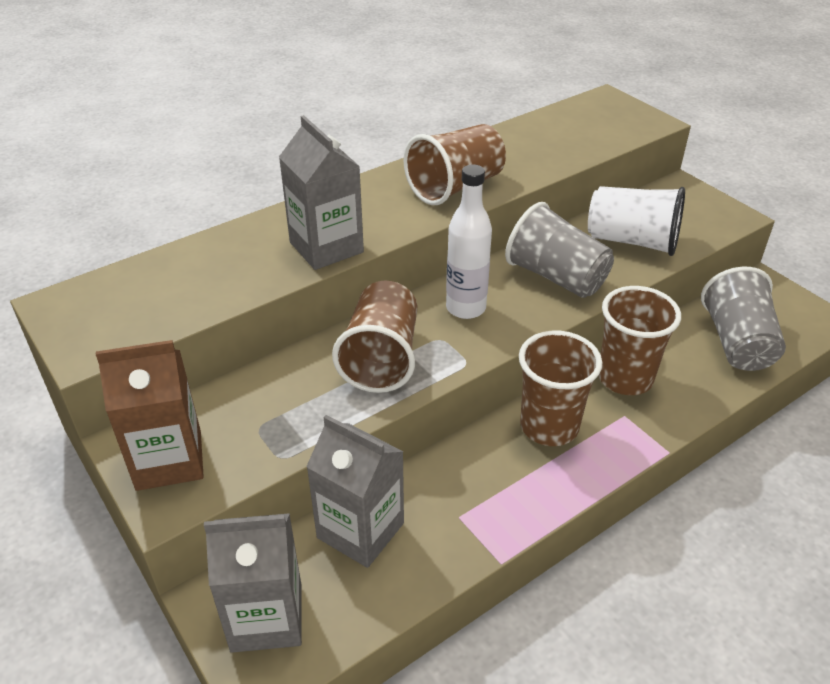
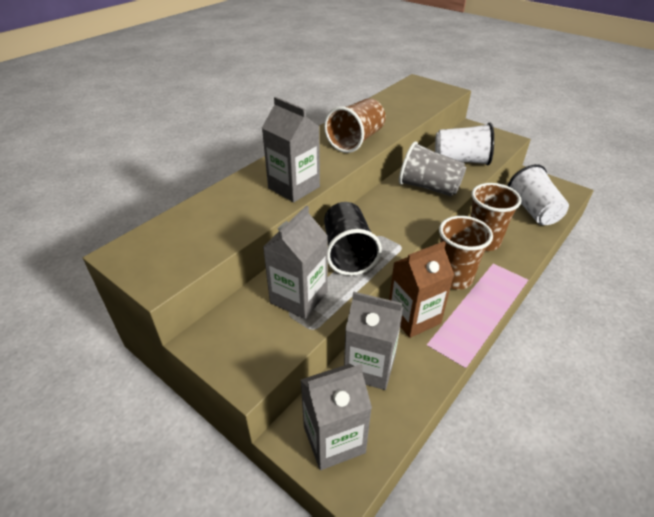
camera: 15 degrees left, 0 degrees up
brown carton [96,340,204,491] -> brown carton moved to [389,241,454,338]
brown cup [332,281,417,393] -> black cup [324,202,382,276]
white bottle [446,164,492,319] -> none
grey cup [701,267,786,371] -> white cup [508,164,569,225]
none -> grey carton [263,205,328,319]

